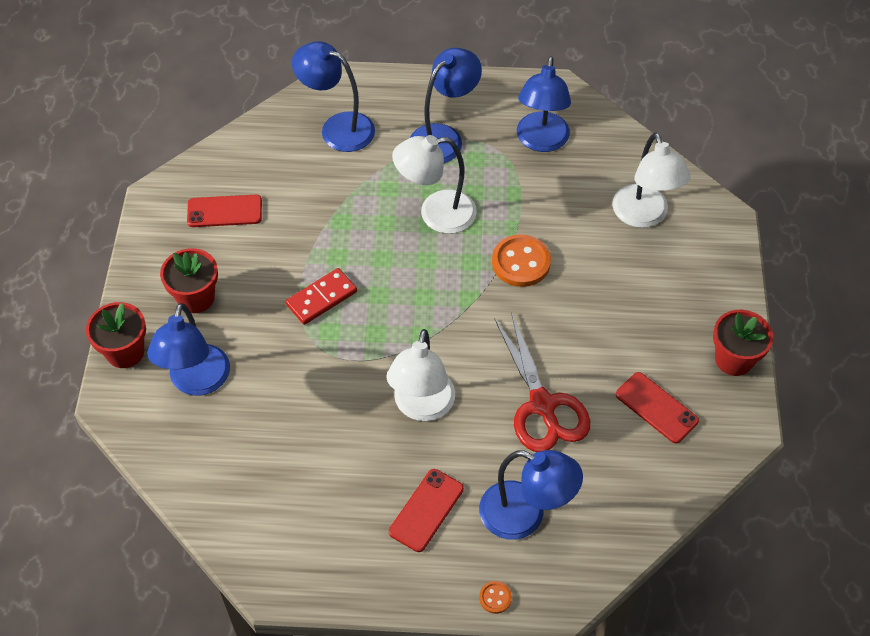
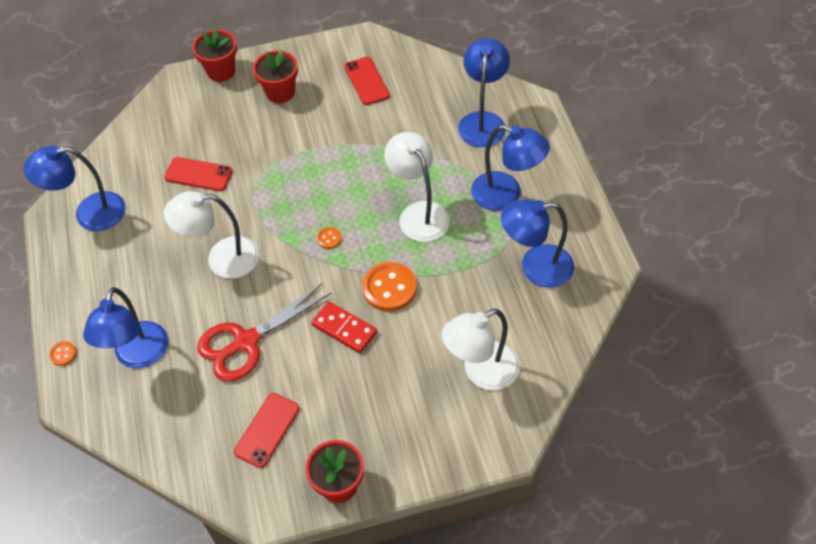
camera: 75 degrees right, 0 degrees up
blue lamp [147,303,230,396] -> blue lamp moved to [24,146,126,231]
red domino [286,268,357,325] -> red domino moved to [311,301,377,353]
red phone [389,469,464,552] -> red phone moved to [164,157,233,191]
none -> orange button [317,227,342,249]

